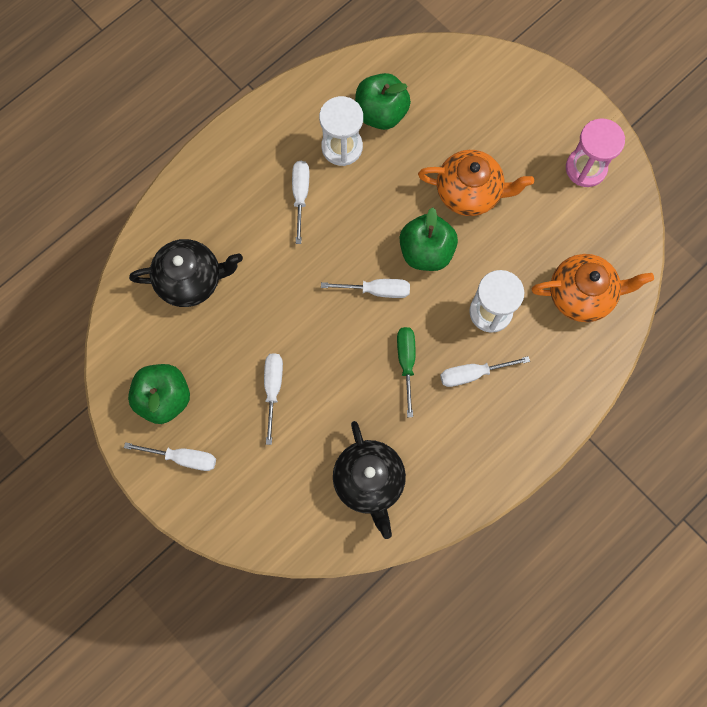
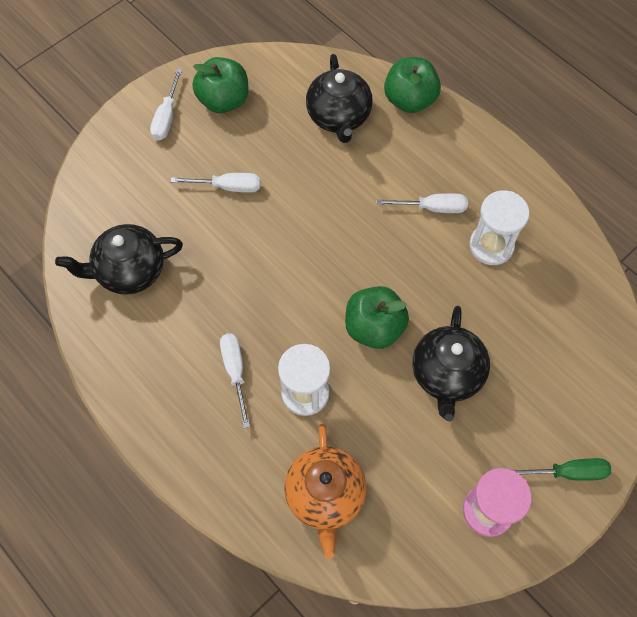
camera: 90 degrees right, 10 degrees down
white screwdriver [321,279,410,298] -> none
green apple [355,73,411,130] -> green apple moved to [384,57,441,113]
green screwdriver [397,327,415,417] -> green screwdriver moved to [511,458,611,481]
orange teapot [418,150,534,216] -> black teapot [412,306,490,421]

